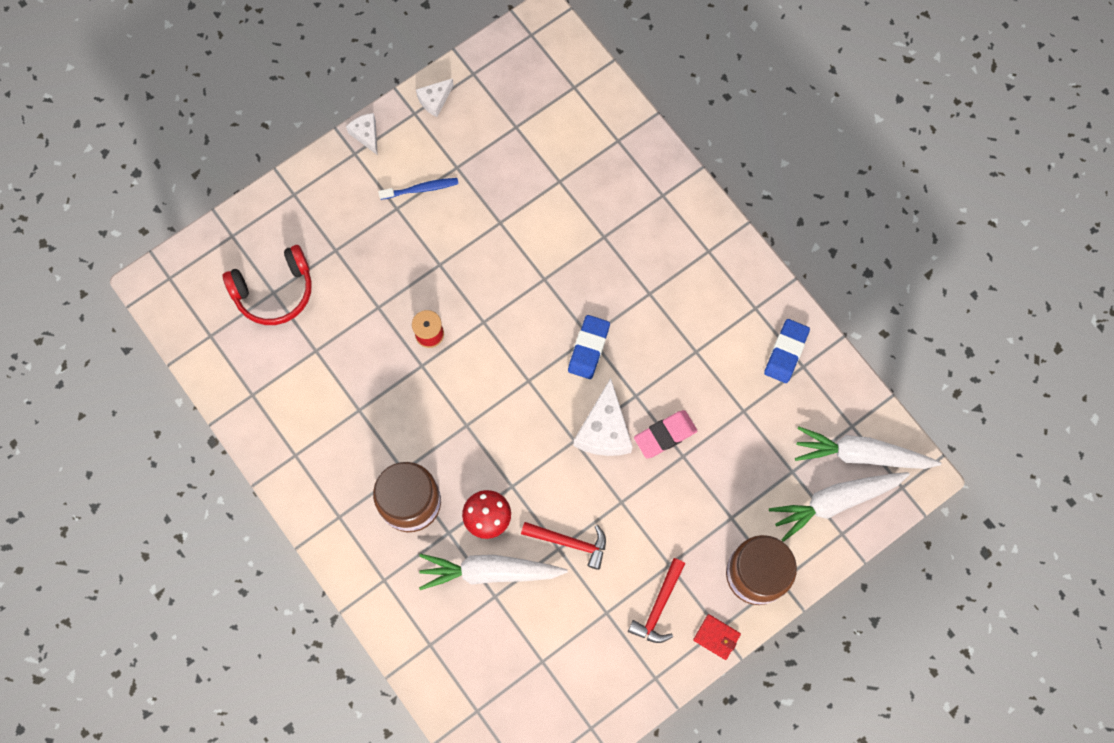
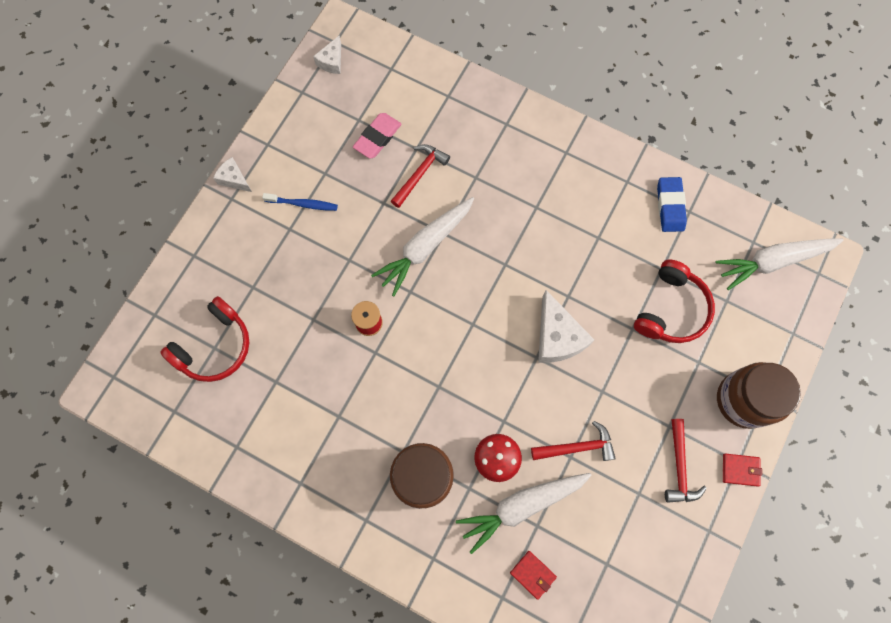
camera: 25 degrees left, 0 degrees up
blue toothbrush [378,178,459,200] -> blue toothbrush turned 45 degrees clockwise [262,193,338,211]
white cheese [416,78,454,117] -> white cheese moved to [313,36,341,74]
blue eraser [568,315,610,379] -> none
pink eraser [634,410,697,459] -> pink eraser moved to [353,113,401,159]
white carrot [769,472,910,542] -> white carrot moved to [371,197,474,296]
none -> red hammer [391,144,450,208]
none -> red wallet [510,551,557,600]
none -> red headphones [634,260,715,343]

